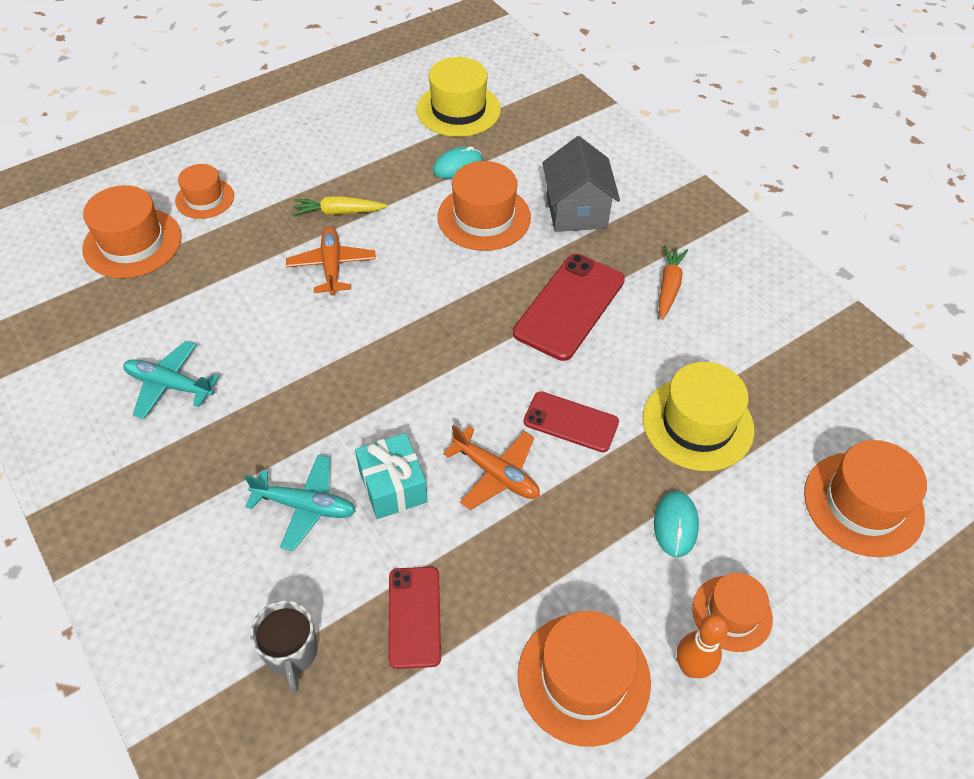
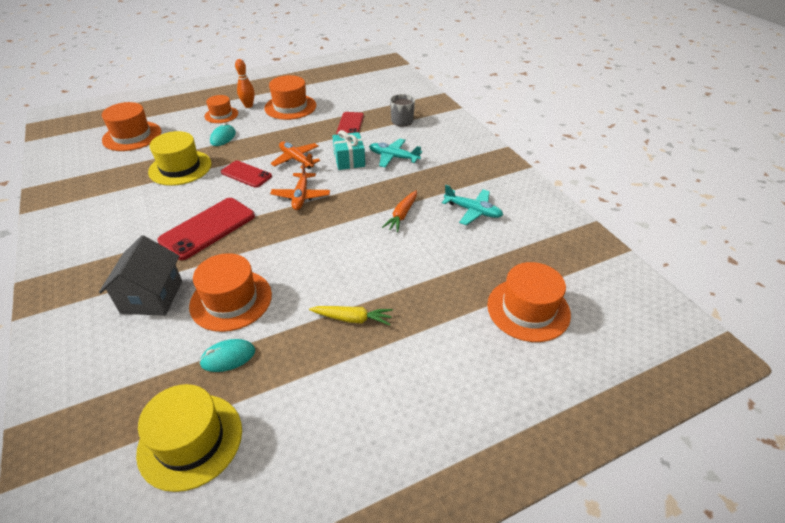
camera: 170 degrees left, 10 degrees down
orange hat [175,164,234,219] -> none
orange plane [286,226,376,296] -> orange plane moved to [270,162,330,210]
orange carrot [659,245,688,320] -> orange carrot moved to [382,190,417,232]

